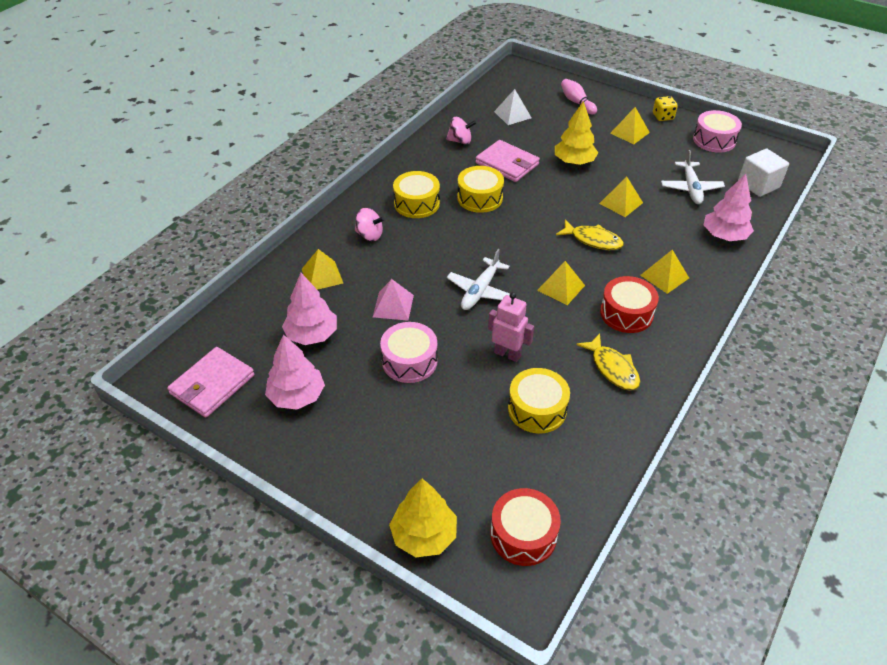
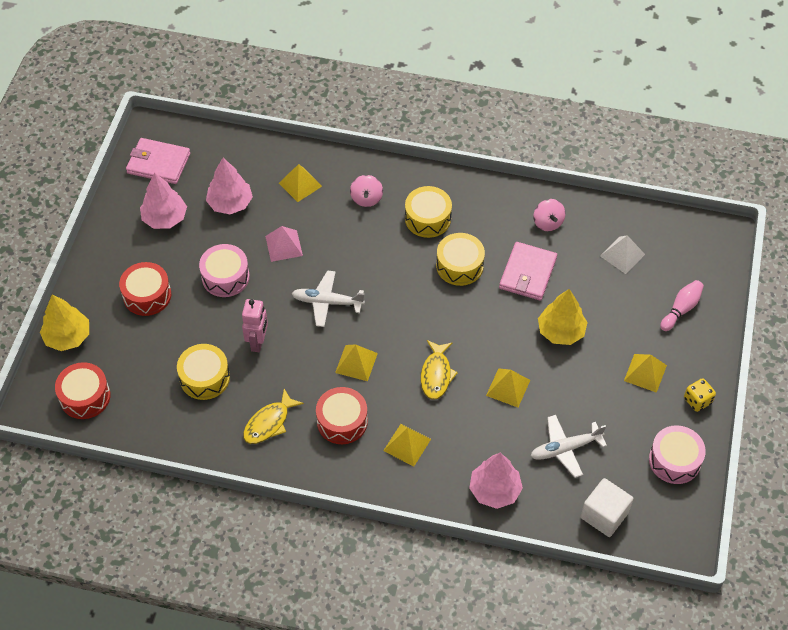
camera: 70 degrees right, 10 degrees up
none -> red drum [119,262,171,316]

